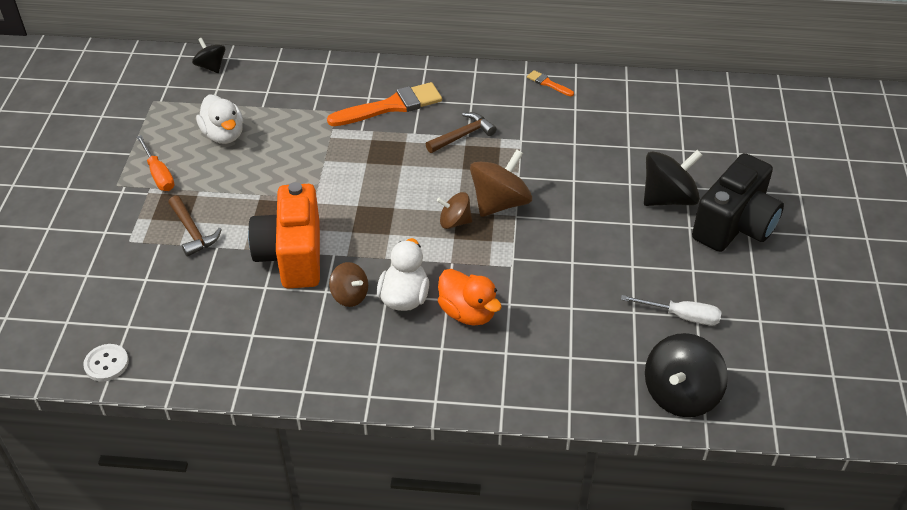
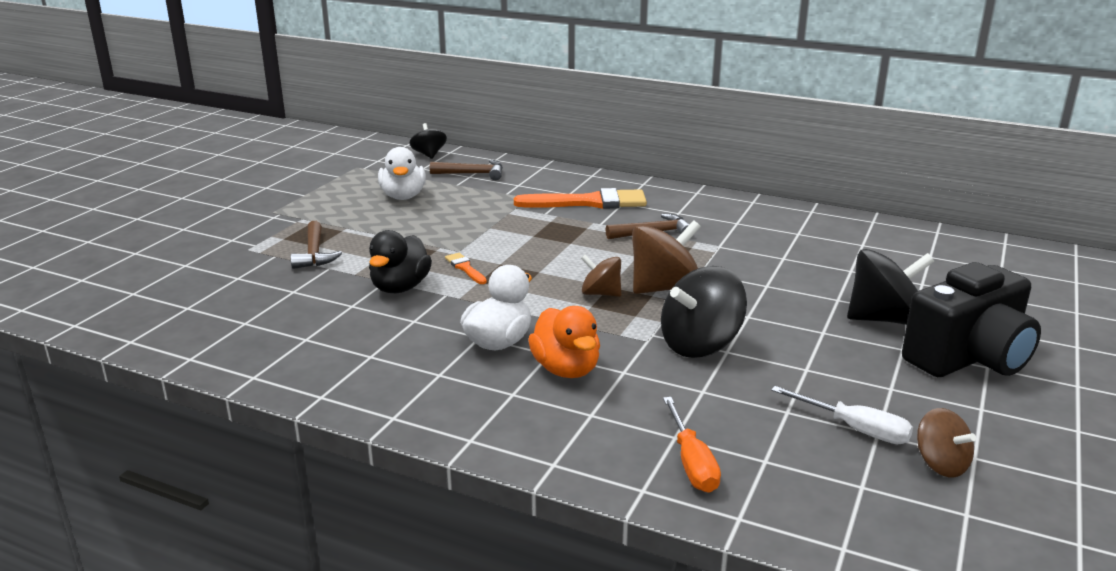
camera: 20 degrees right, 20 degrees down
white button [83,344,129,382] -> none
orange screwdriver [136,135,174,191] -> orange screwdriver moved to [663,397,721,493]
orange camera [248,182,320,288] -> black duck [369,230,432,293]
brown spinning top [329,262,368,307] -> brown spinning top moved to [917,408,976,477]
orange brush [527,70,574,96] -> orange brush moved to [445,253,487,284]
black spinning top [645,333,728,417] -> black spinning top moved to [661,266,747,358]
none -> brown hammer [430,160,503,180]

